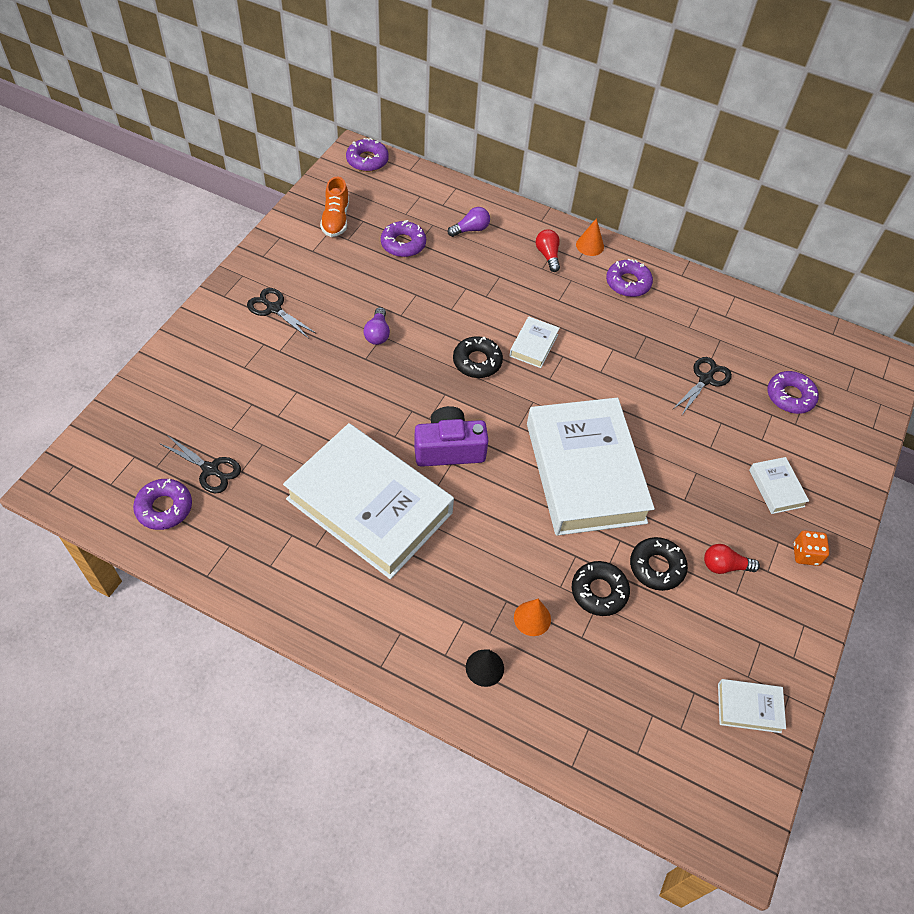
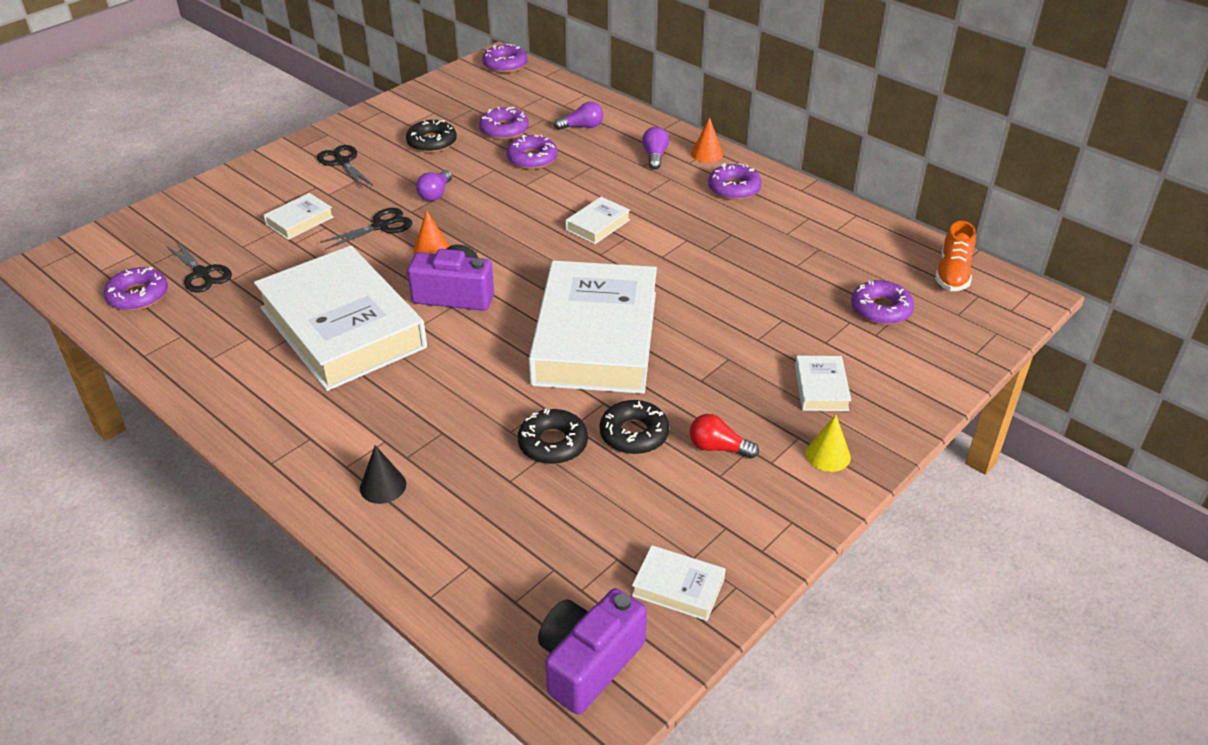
camera: 20 degrees right, 15 degrees down
orange shoe [320,176,349,237] -> orange shoe moved to [935,221,976,291]
black donut [453,336,503,378] -> black donut moved to [406,120,457,153]
orange cone [514,599,551,636] -> orange cone moved to [413,211,450,254]
red light bulb [536,229,560,272] -> purple light bulb [642,127,669,170]
black scissors [672,357,732,416] -> black scissors moved to [320,208,412,250]
orange dice [793,530,829,566] -> yellow cone [805,415,851,472]
none -> white book [264,193,334,240]
none -> purple donut [506,135,558,169]
none -> purple camera [538,588,647,714]

